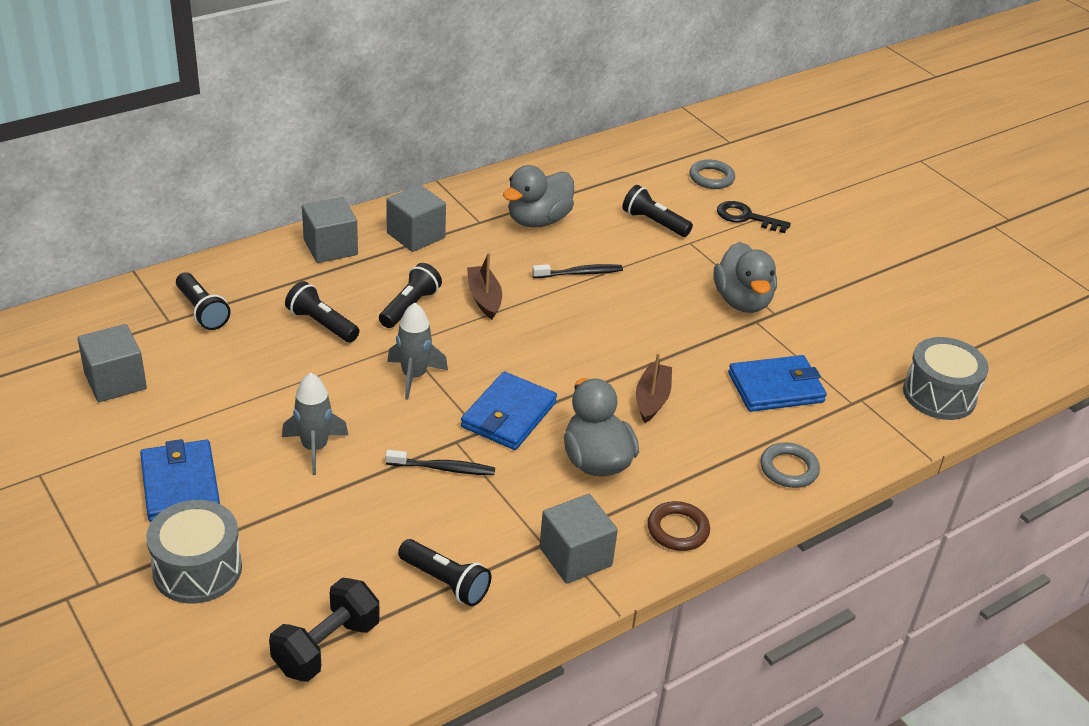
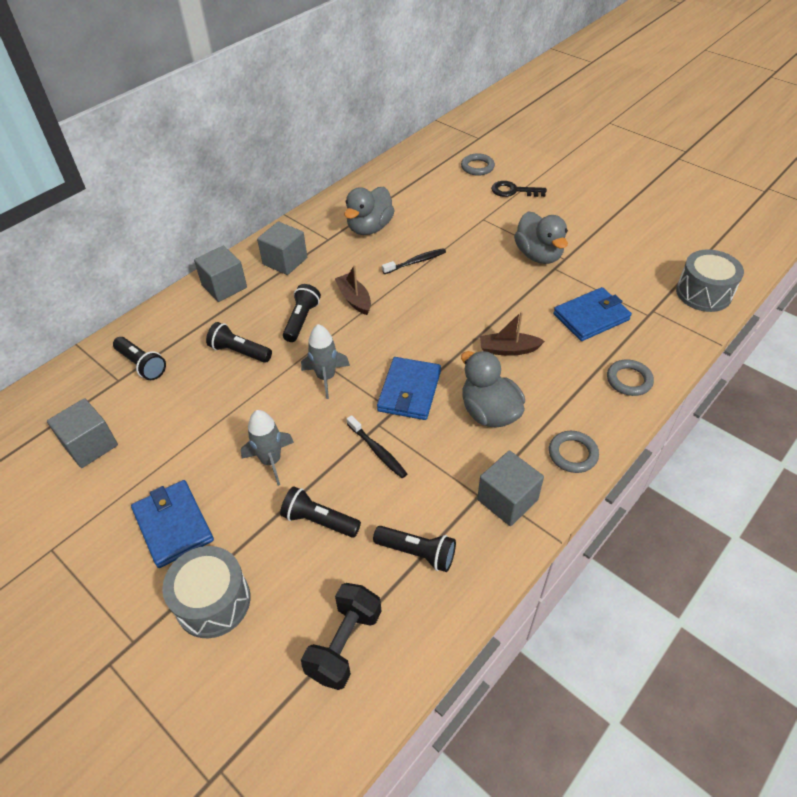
camera: 10 degrees left, 10 degrees up
black toothbrush [385,450,495,475] -> black toothbrush turned 60 degrees clockwise [347,415,407,478]
black flashlight [622,185,693,237] -> black flashlight moved to [280,486,361,538]
brown boat [636,353,672,423] -> brown boat turned 90 degrees counterclockwise [480,311,545,356]
brown ring [648,501,710,551] -> grey ring [549,431,599,473]

